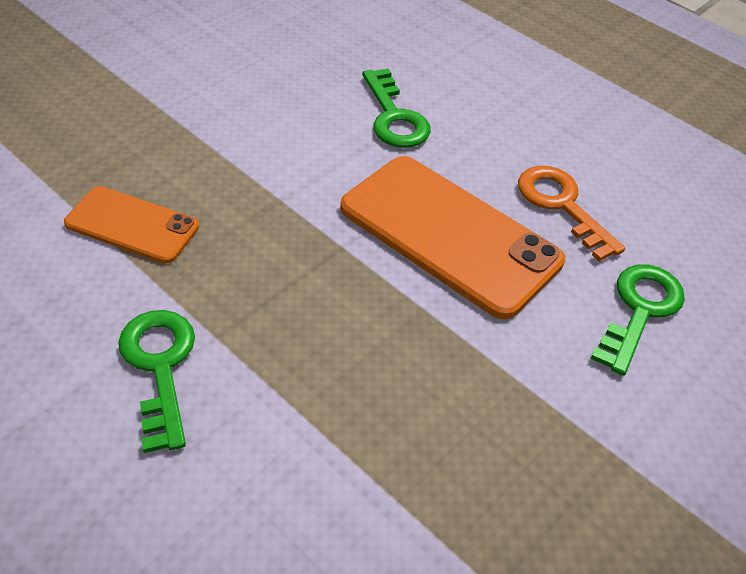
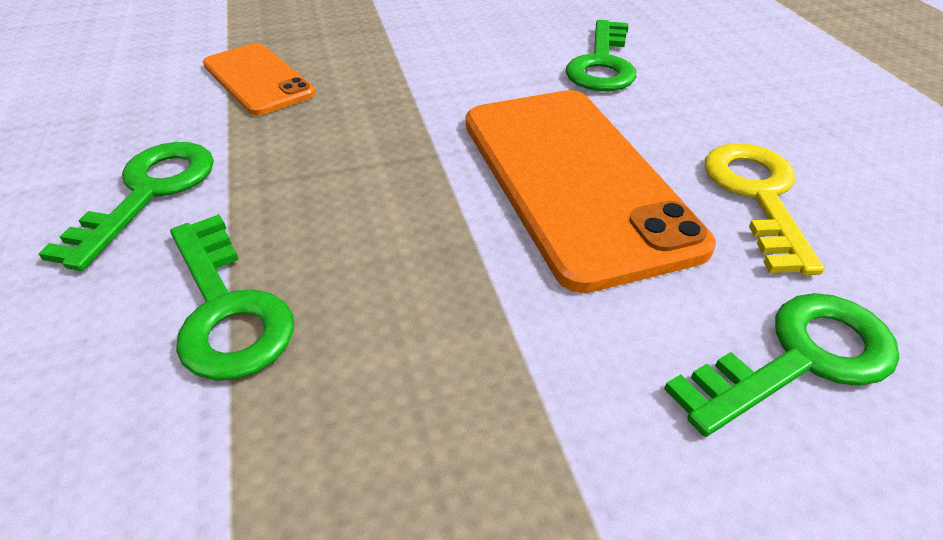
camera: 35 degrees right, 5 degrees down
orange key [518,166,625,261] -> yellow key [705,143,825,275]
none -> green key [170,214,294,381]

